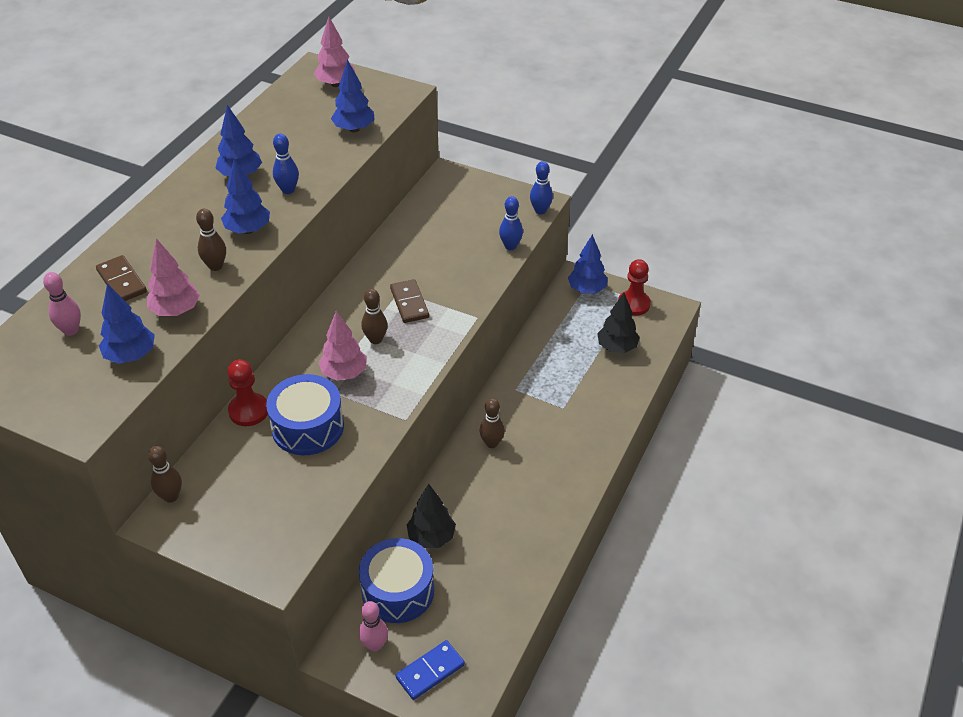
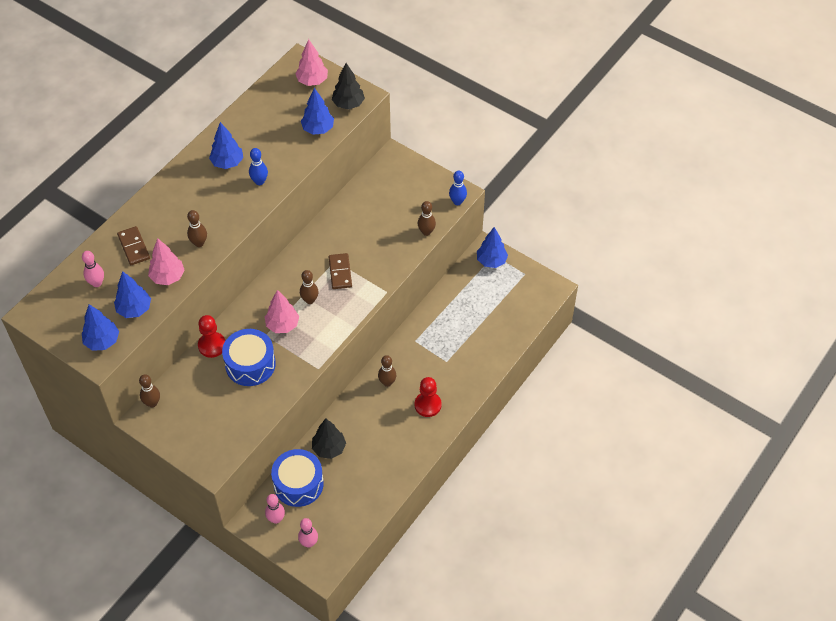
camera: 10 degrees right, 10 degrees up
blue tree [221,159,270,234] -> blue tree moved to [82,304,119,351]
blue domino [396,640,465,700] -> pink bowling pin [298,518,318,548]
blue bowling pin [499,196,523,250] -> brown bowling pin [418,201,436,236]
black tree [597,293,640,353] -> black tree moved to [332,63,365,110]
red pawn [618,259,651,316] -> red pawn moved to [415,377,442,417]

